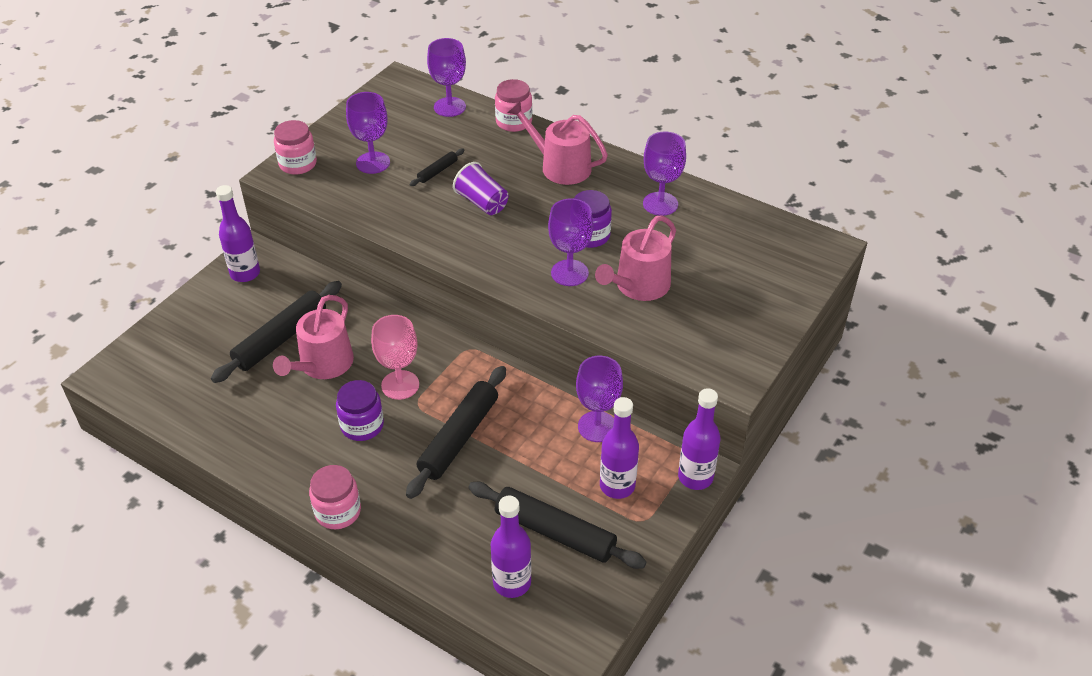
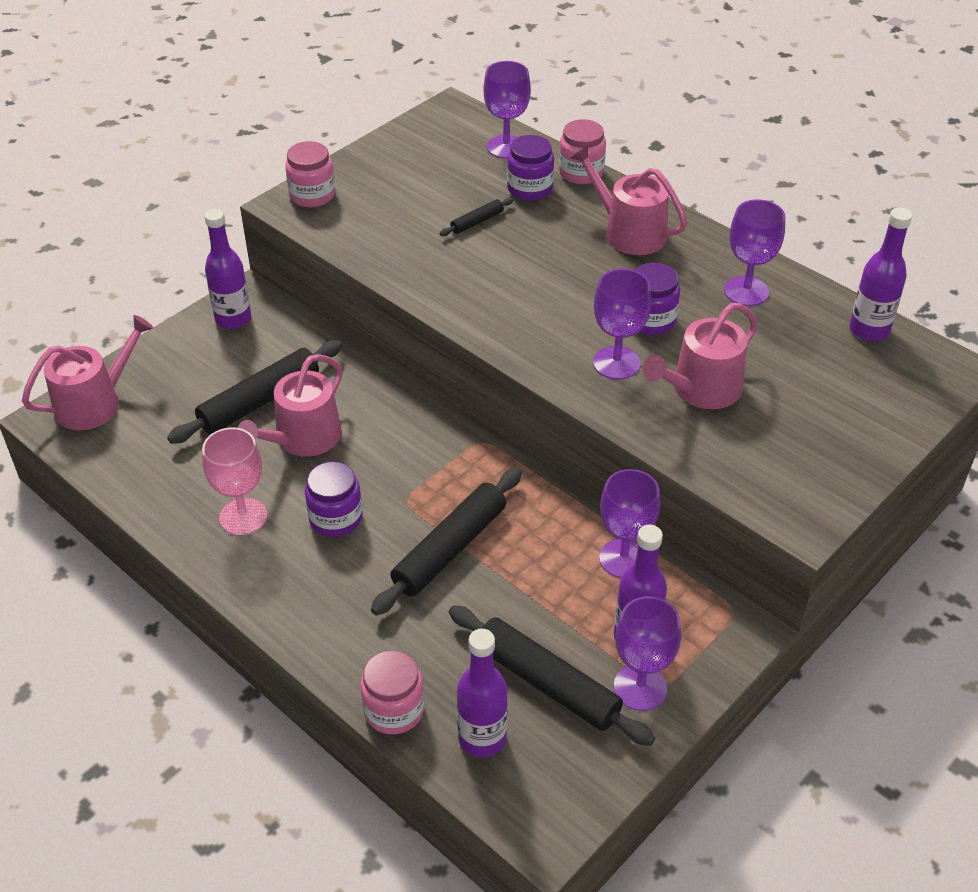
camera: 10 degrees right, 0 degrees up
pink jar [309,465,361,529] -> pink jar moved to [360,650,424,734]
purple goblet [346,92,390,174] -> purple goblet moved to [614,596,681,711]
pink goblet [371,315,419,400] -> pink goblet moved to [202,428,268,535]
purple cup [453,162,508,215] -> none
purple bottle [678,388,721,490] -> purple bottle moved to [850,207,912,341]
none -> pink watering can [22,315,153,430]
none -> purple jar [507,135,554,201]

